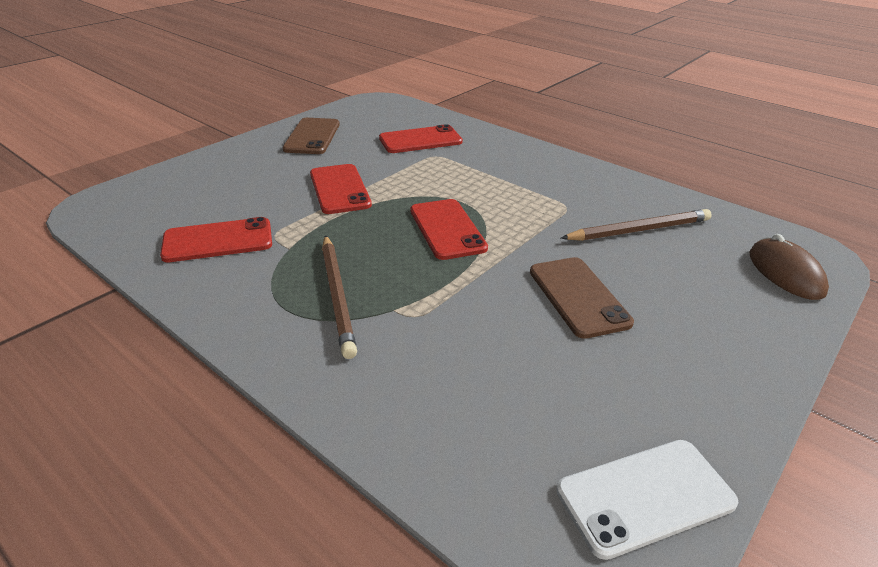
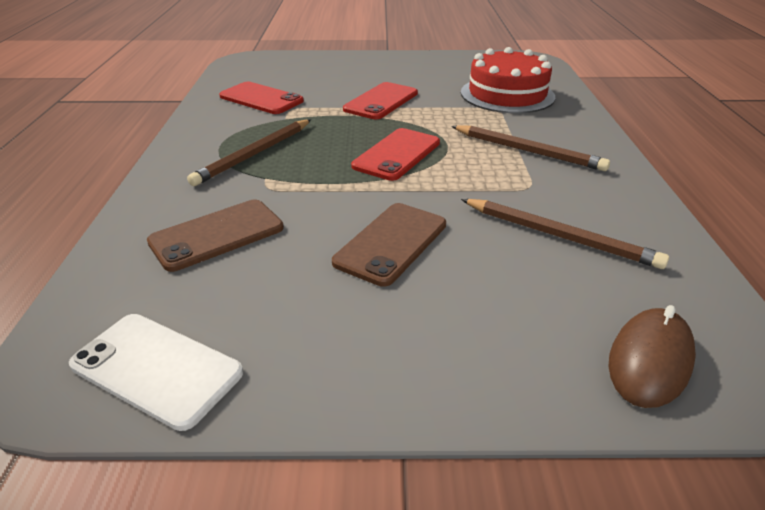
camera: 50 degrees right, 0 degrees up
brown phone [283,118,340,154] -> brown phone moved to [147,200,284,272]
red phone [379,124,463,153] -> red cake [461,47,555,113]
none -> brown pencil [451,125,610,171]

